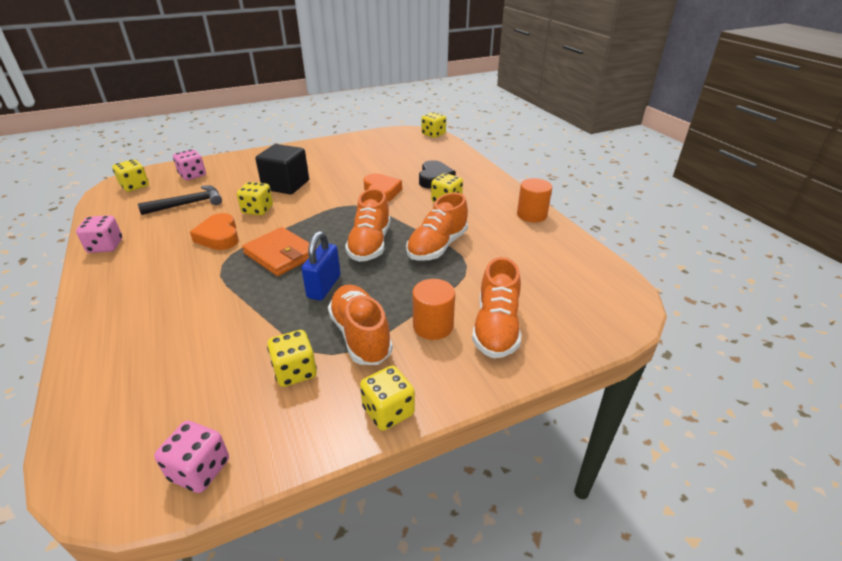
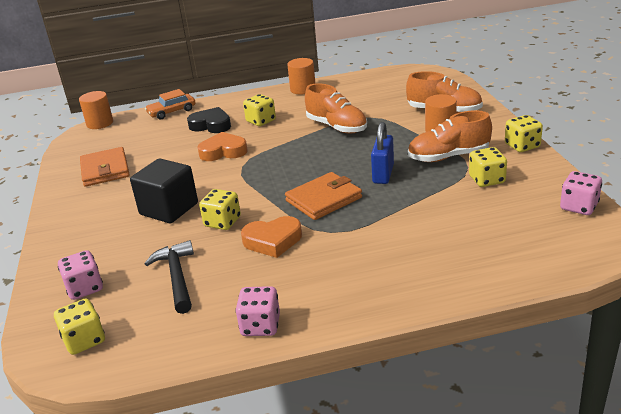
camera: 75 degrees left, 5 degrees down
blue padlock [301,231,341,301] -> blue padlock turned 75 degrees clockwise [371,122,394,184]
orange shoe [345,188,390,262] -> none
yellow dice [421,112,446,138] -> orange cylinder [79,91,113,129]
none -> orange wallet [80,147,130,187]
none -> orange car [145,89,196,119]

